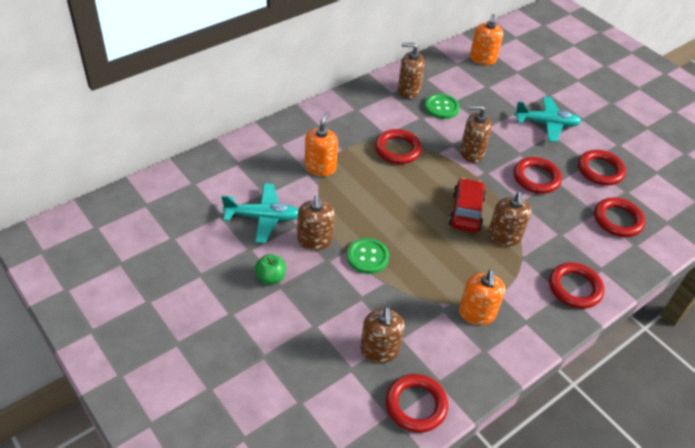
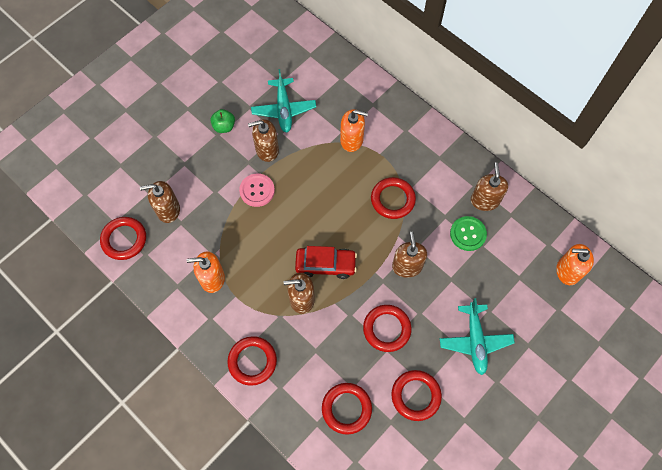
camera: 85 degrees right, 20 degrees up
green button [347,238,389,274] -> pink button [239,173,275,207]

